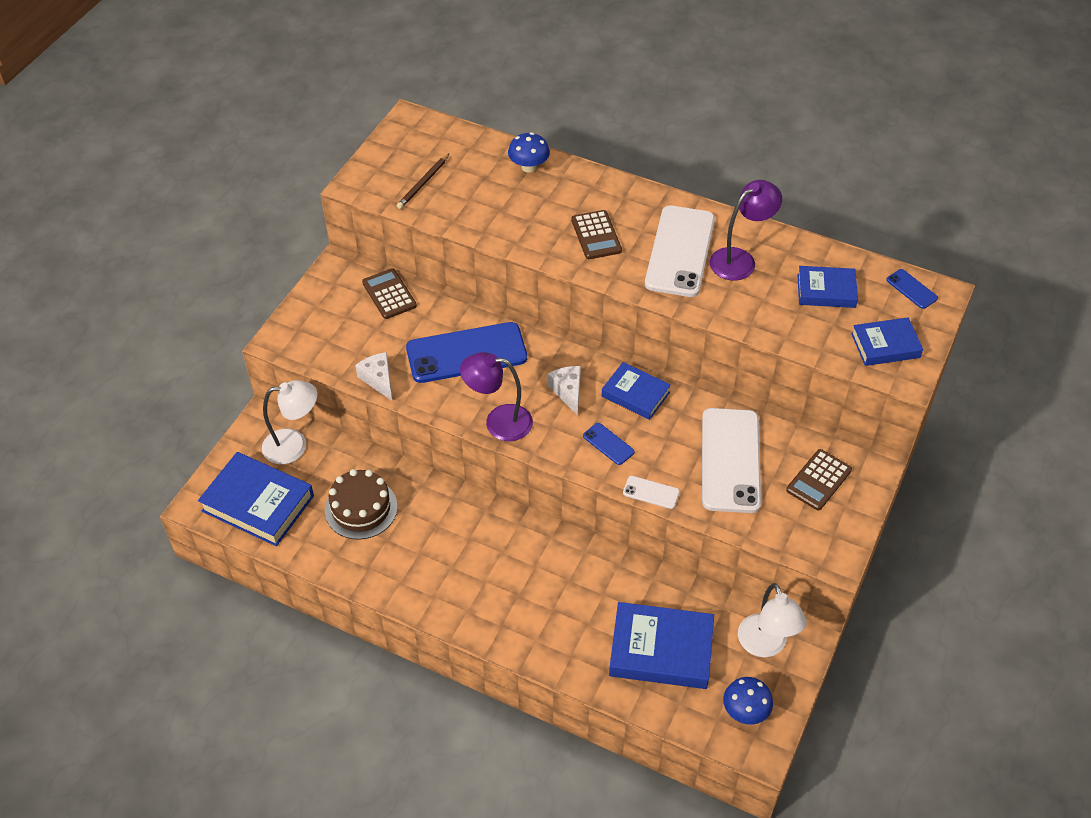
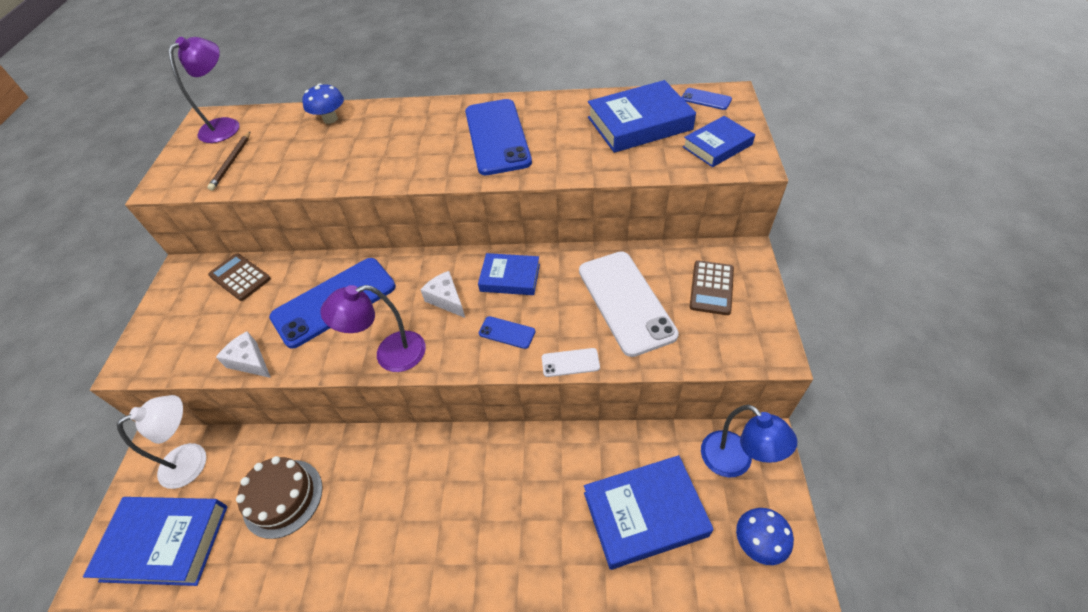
camera: 20 degrees left, 0 degrees up
brown calculator [571,210,622,259] -> none
white phone [645,205,715,297] -> blue phone [465,99,532,175]
purple lamp [710,180,782,281] -> purple lamp moved to [168,37,240,143]
white lamp [738,583,807,657] -> blue lamp [701,404,797,477]
blue book [797,266,858,308] -> blue book [588,80,696,153], size x1.63

